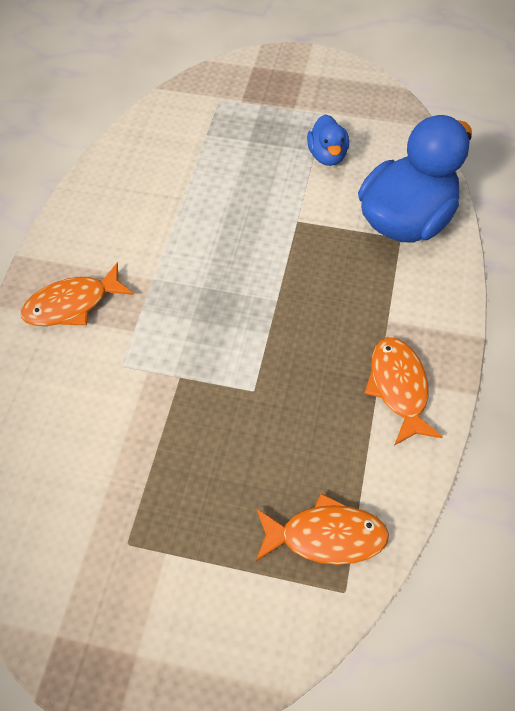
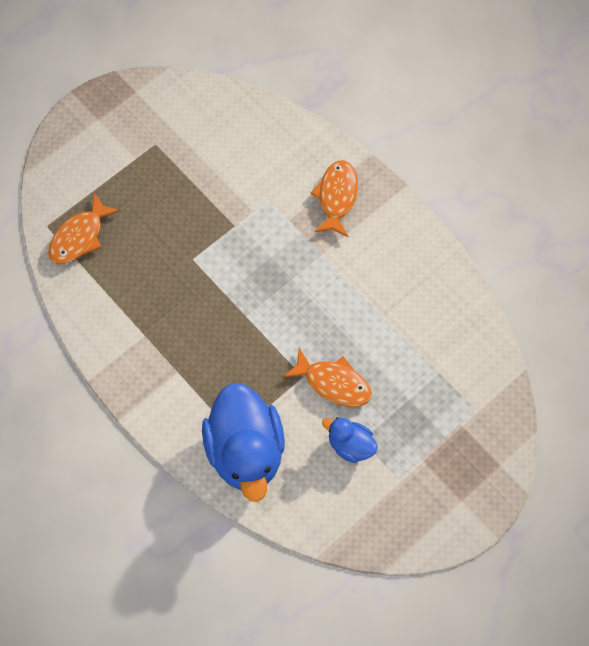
camera: 125 degrees right, 10 degrees up
orange fish [364,337,443,445] -> orange fish moved to [283,348,372,407]

